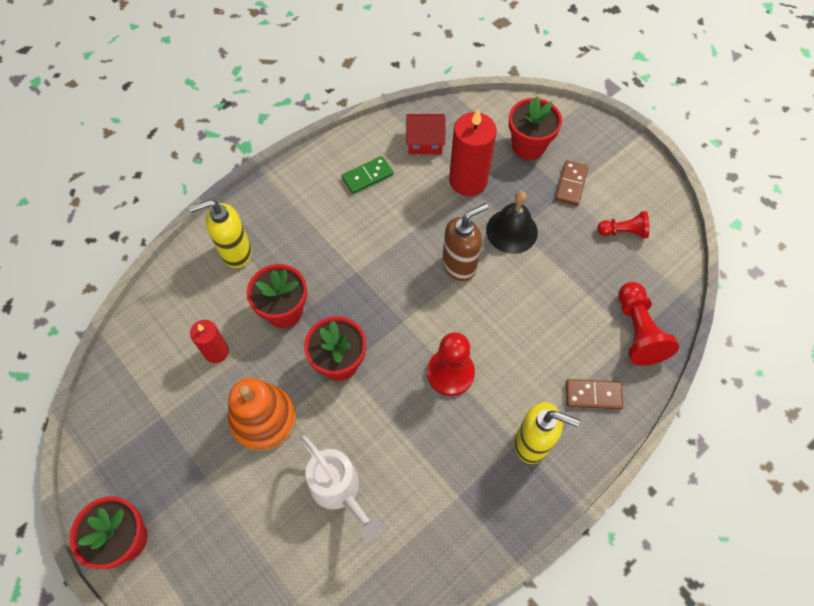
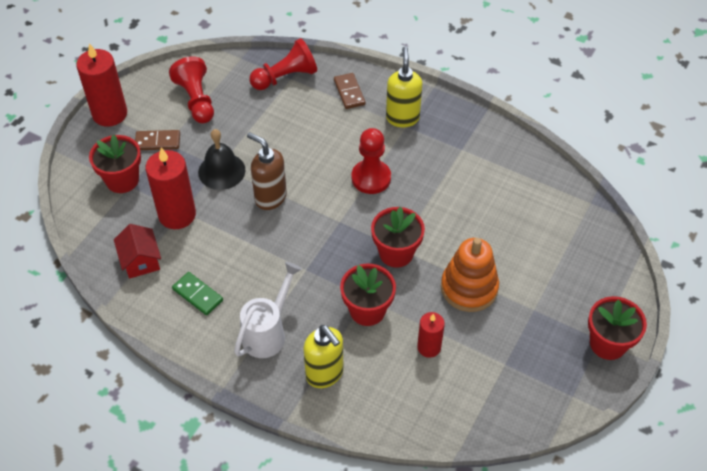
camera: 110 degrees left, 10 degrees down
white watering can [300,435,383,541] -> white watering can moved to [234,262,302,358]
red pawn [597,211,650,239] -> red pawn [169,56,214,123], size x1.61
none -> red candle [76,43,127,127]

